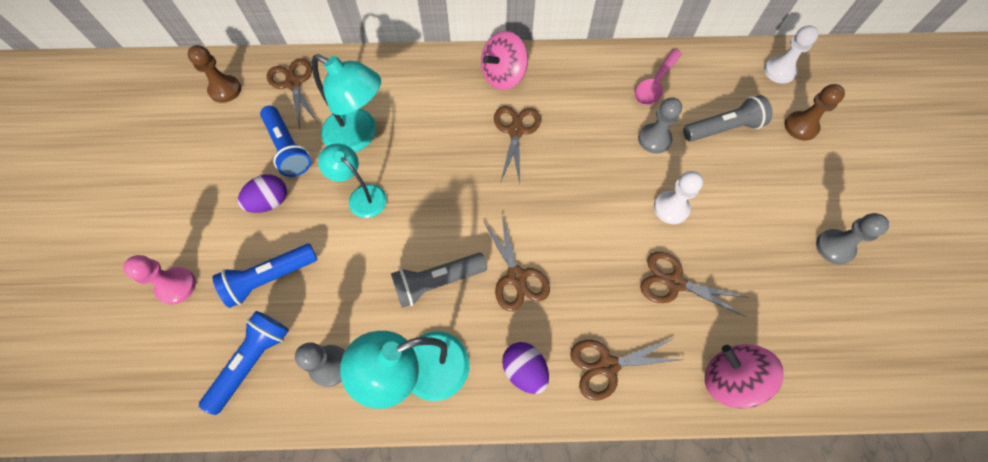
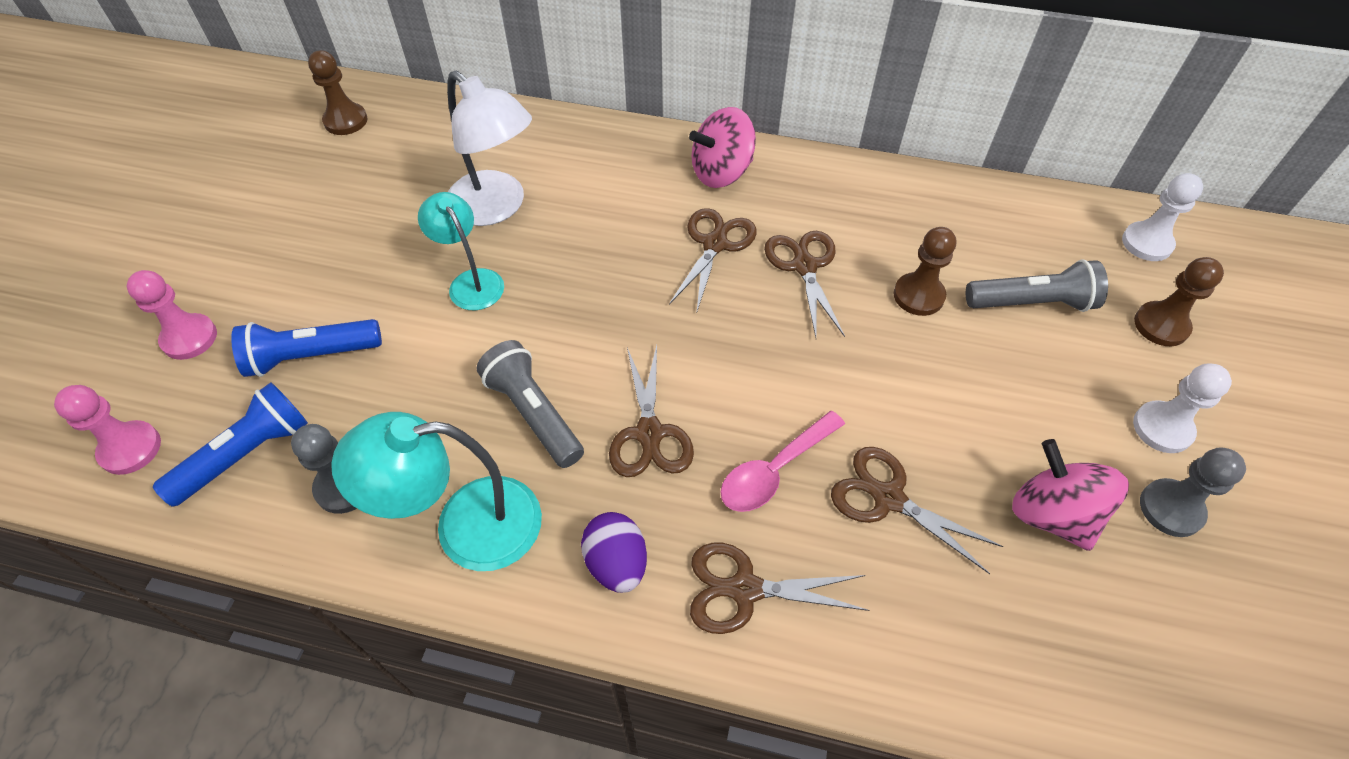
camera: 15 degrees right, 10 degrees down
purple egg [238,175,287,213] -> none
blue flashlight [260,106,311,177] -> none
brown scissors [266,58,318,129] -> brown scissors moved to [764,231,845,338]
turquoise lamp [312,54,381,152] -> white lamp [447,71,532,226]
grey flashlight [391,253,487,308] -> grey flashlight turned 60 degrees clockwise [476,340,584,468]
pink spoon [635,49,682,105] -> pink spoon moved to [721,411,845,512]
grey pawn [638,97,682,153] -> brown pawn [894,227,956,316]
white pawn [654,171,703,224] -> white pawn moved to [1133,364,1232,453]
pink spinning top [705,344,784,409] -> pink spinning top moved to [1012,439,1129,551]
none -> pink pawn [54,385,161,475]

